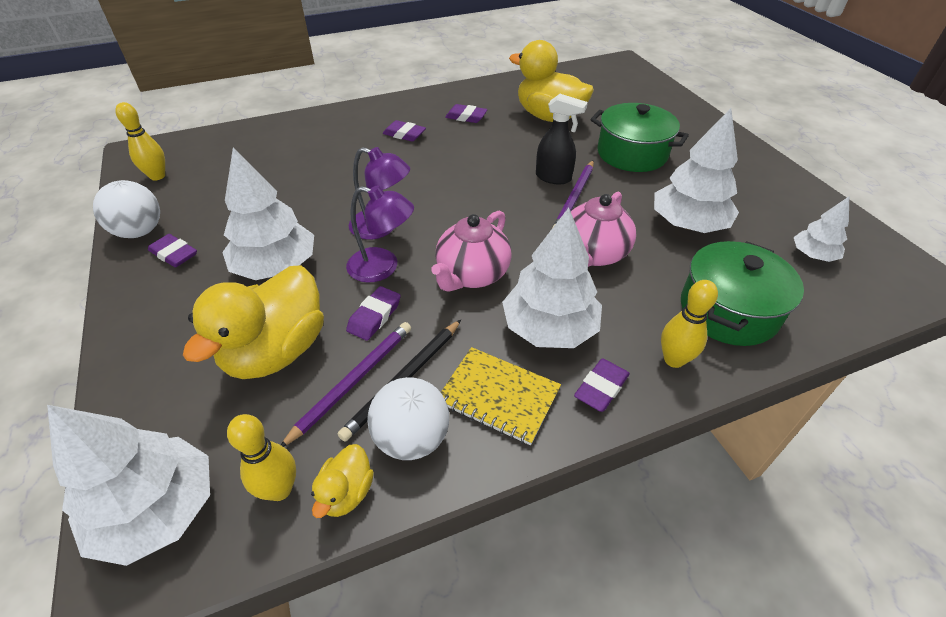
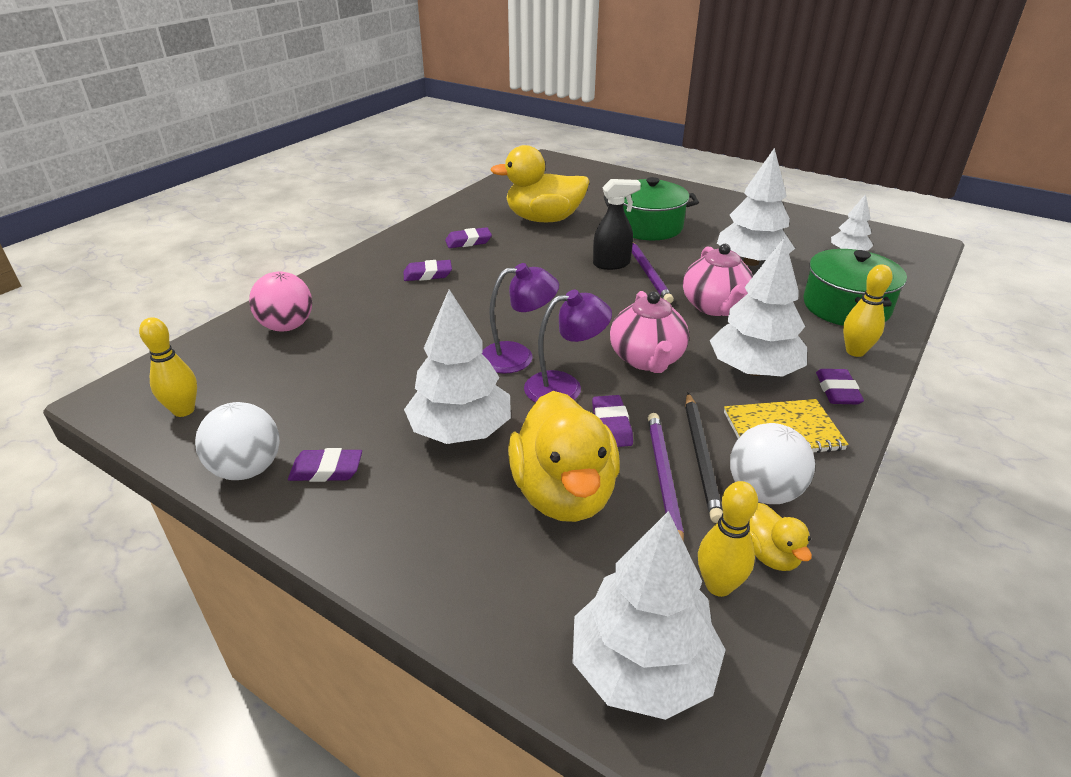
camera: 35 degrees left, 10 degrees down
none -> pink ball [249,271,312,331]

